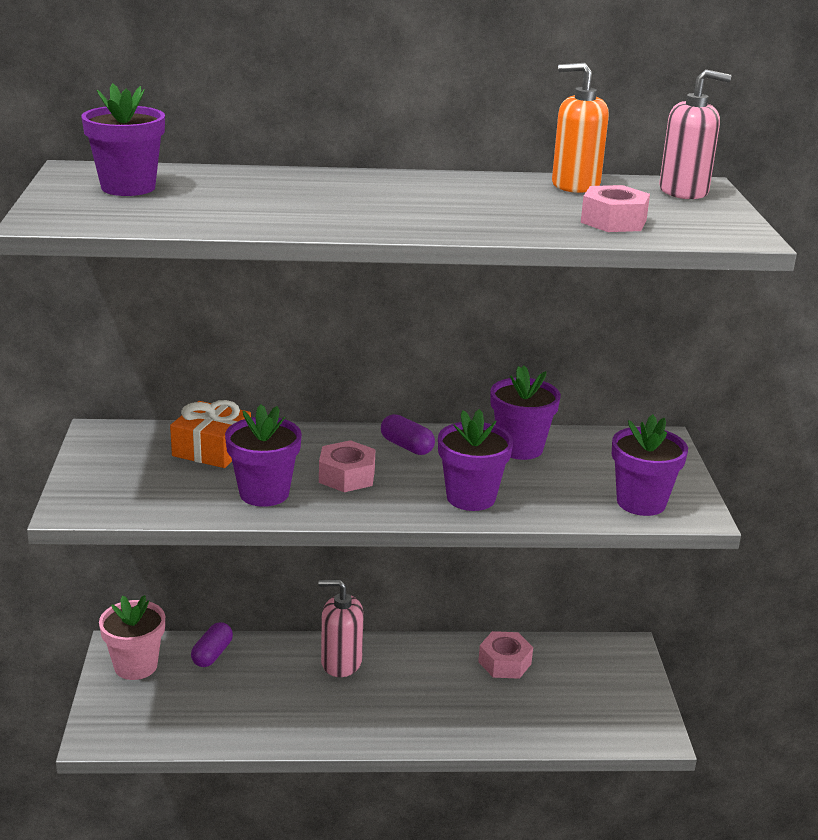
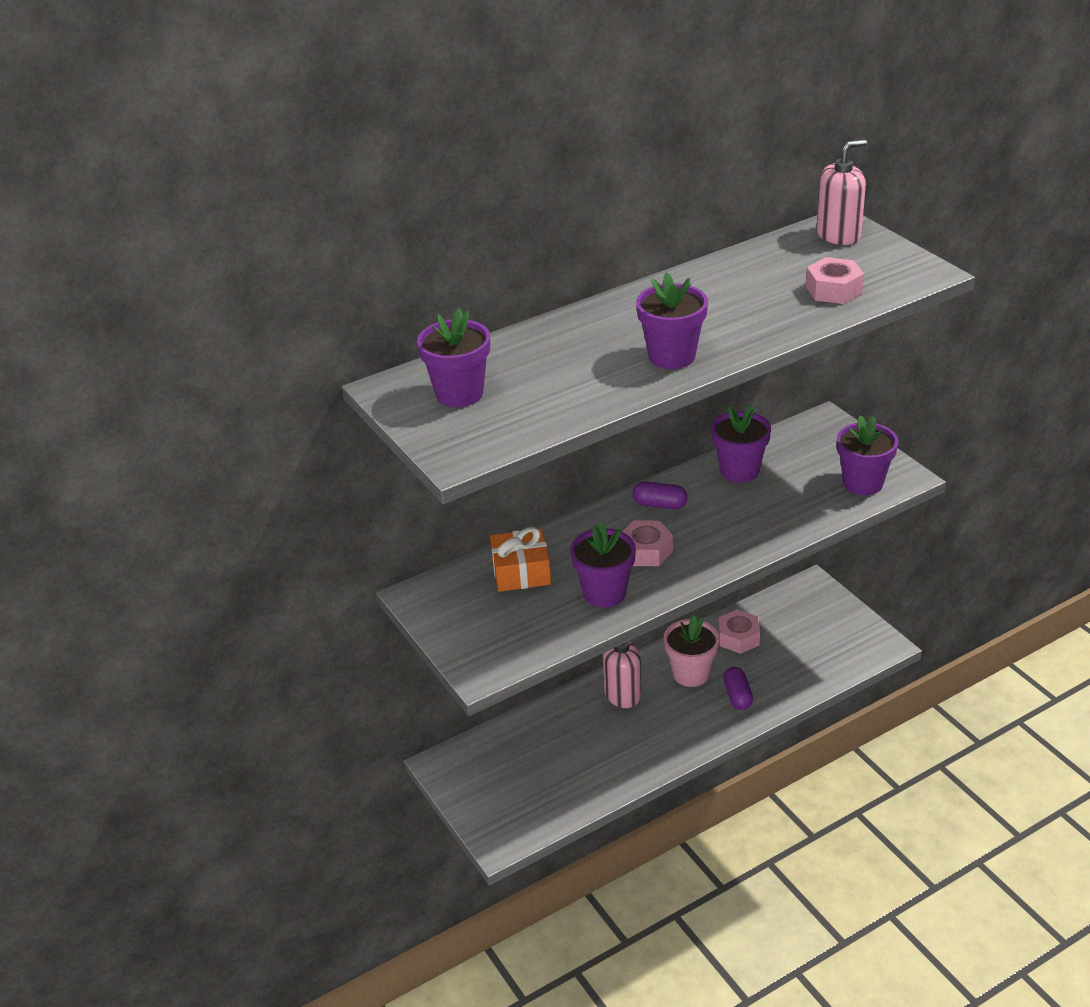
camera: 25 degrees left, 10 degrees up
pink flower pot [99,595,165,680] -> pink flower pot moved to [664,615,719,687]
purple capsule [191,622,233,667] -> purple capsule moved to [723,667,753,710]
purple flower pot [438,409,513,511] -> purple flower pot moved to [636,273,708,369]
orange soap dispenser [552,63,609,193] -> none

